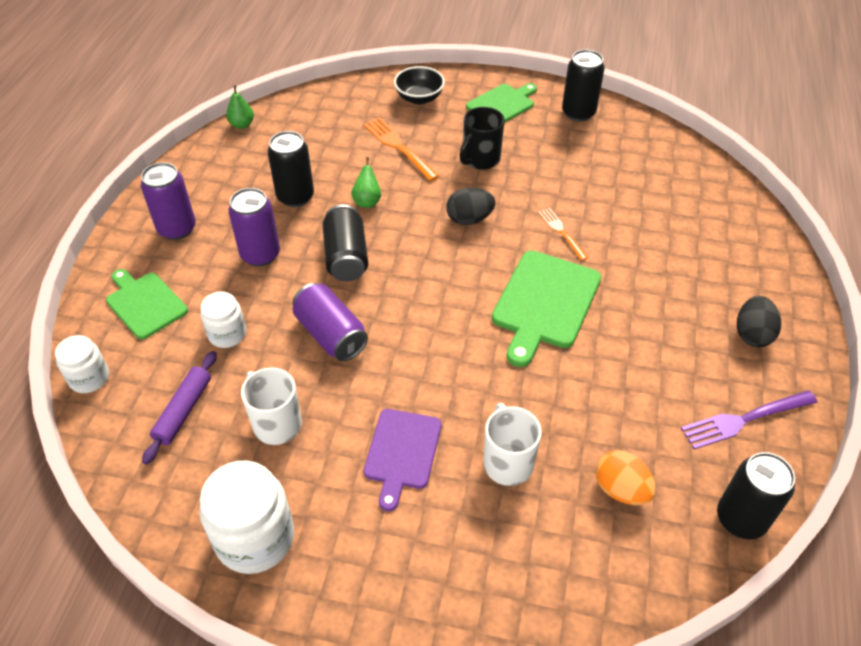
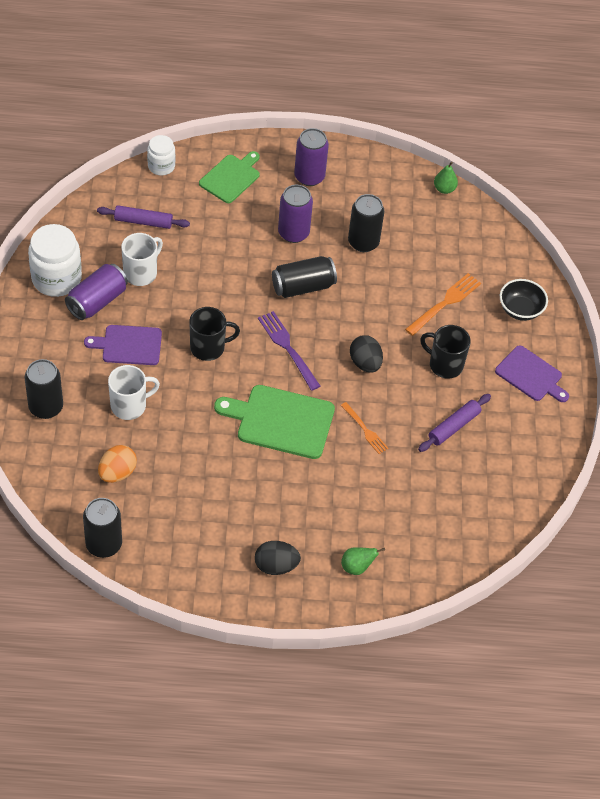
camera: 75 degrees right, 5 degrees up
white jar [201,292,246,348] -> none
purple can [292,283,368,361] -> purple can moved to [65,264,128,320]
green pear [351,157,381,208] -> green pear moved to [341,547,385,575]
green cutting board [466,83,537,123] -> purple cutting board [495,345,569,402]
orange fork [538,208,588,261] -> orange fork turned 90 degrees clockwise [341,402,388,454]
black can [562,50,605,122] -> black can moved to [25,359,63,419]
purple fork [681,390,818,449] -> purple fork moved to [258,311,321,391]
none -> black mug [189,307,240,361]
none -> purple rolling pin [418,394,491,452]

